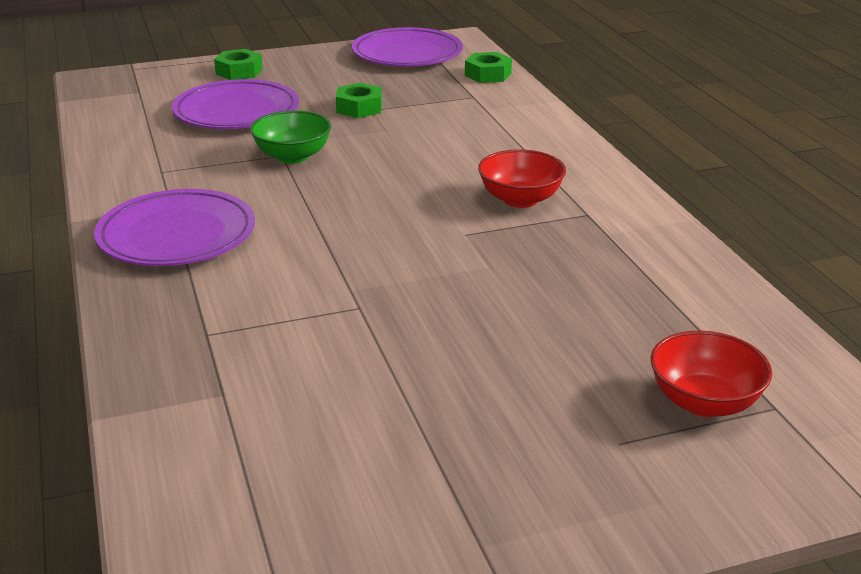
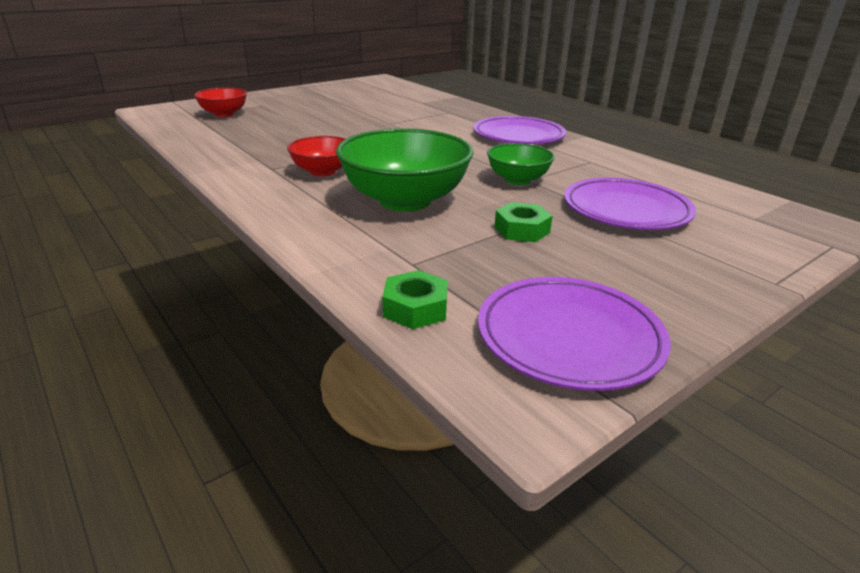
camera: 160 degrees right, 0 degrees up
green nut [214,49,263,80] -> none
none -> green bowl [336,128,473,211]

